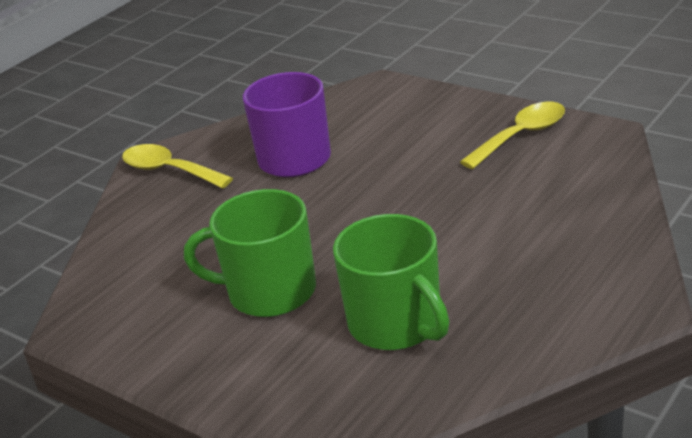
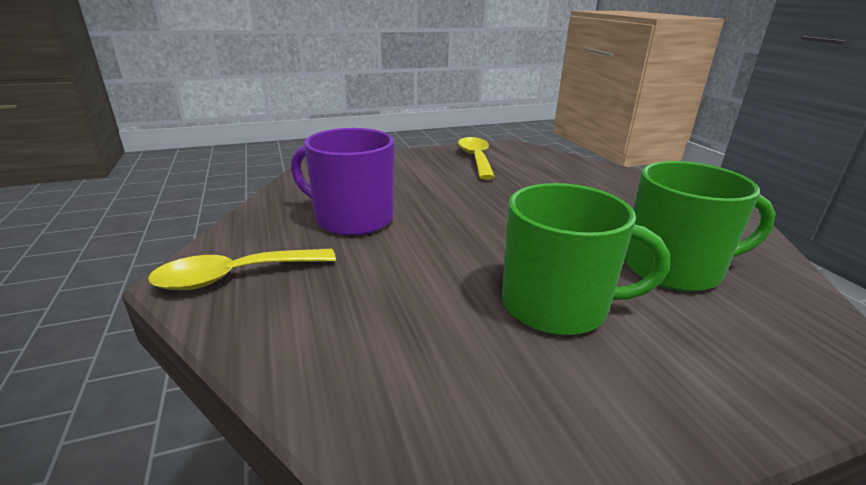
camera: 60 degrees left, 5 degrees down
green mug [184,189,316,317] -> green mug turned 120 degrees counterclockwise [502,183,670,335]

